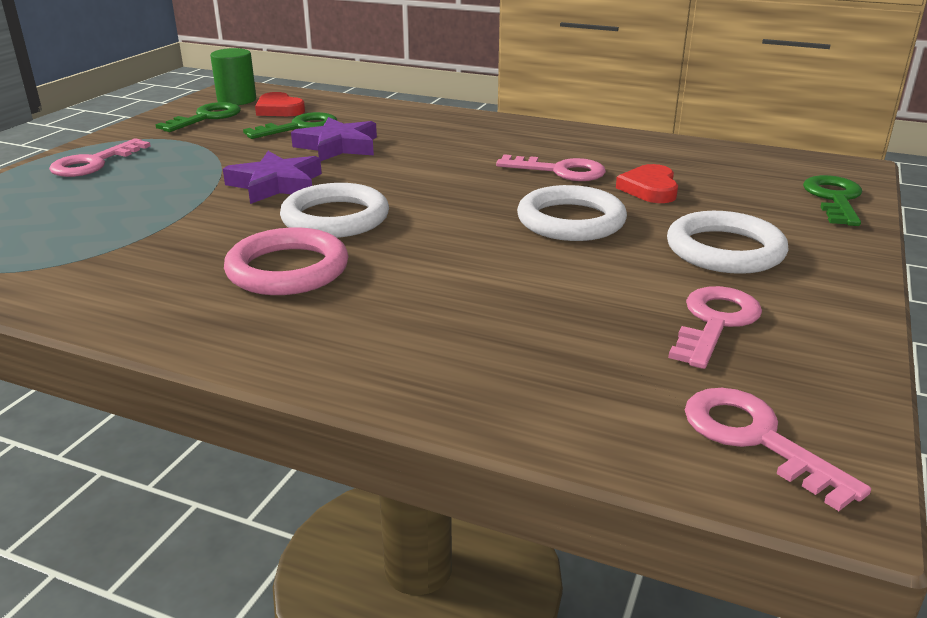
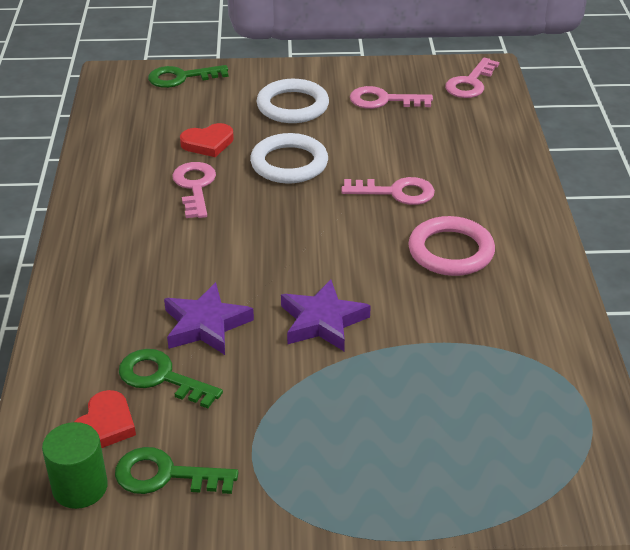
camera: 115 degrees left, 10 degrees up
pink key [49,138,151,177] -> pink key moved to [341,177,435,205]
white ring [280,183,389,238] -> none

